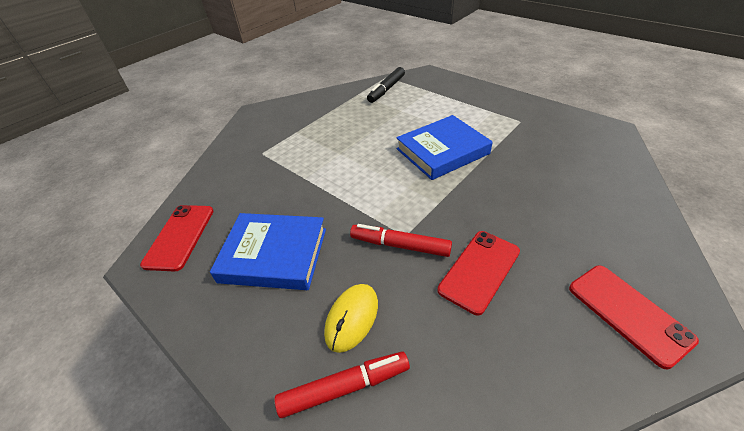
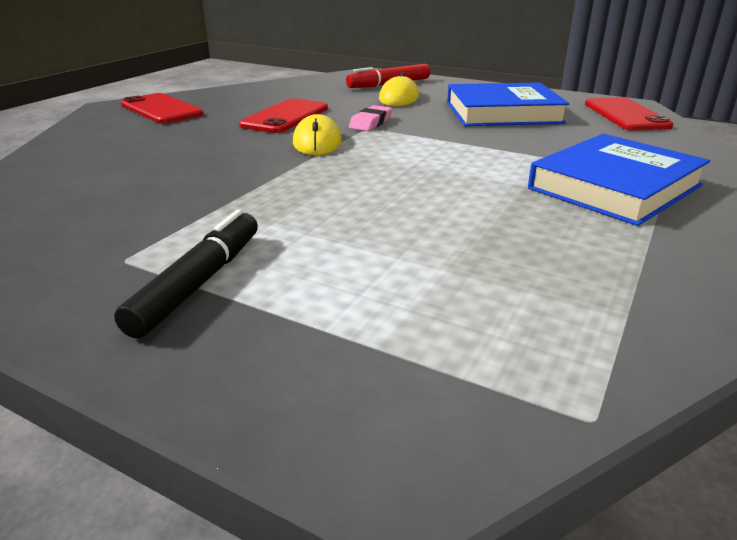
camera: 165 degrees right, 15 degrees down
red marker [350,224,452,257] -> pink eraser [349,105,392,131]
black marker [367,67,405,103] -> black marker moved to [114,210,258,338]
blue book [396,115,493,180] -> blue book moved to [528,134,710,226]
none -> yellow mouse [293,114,342,156]

